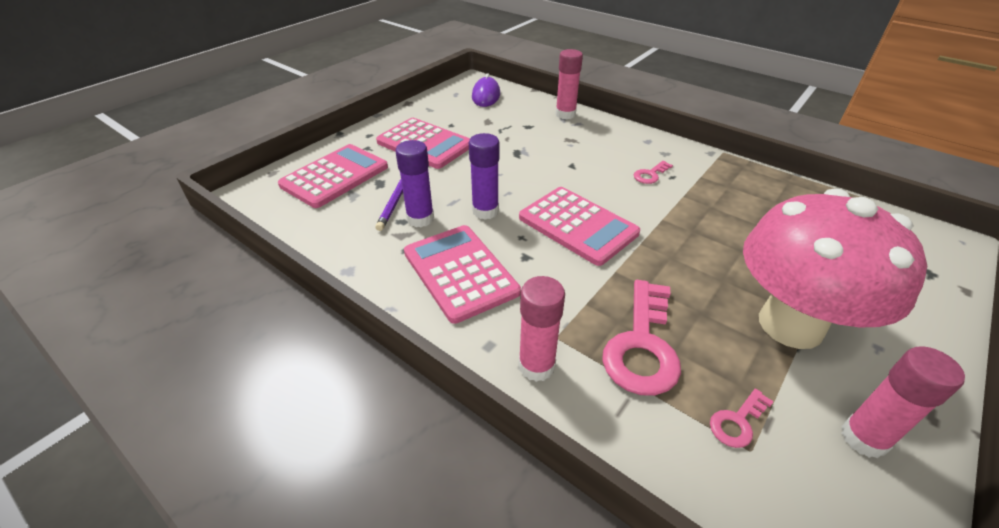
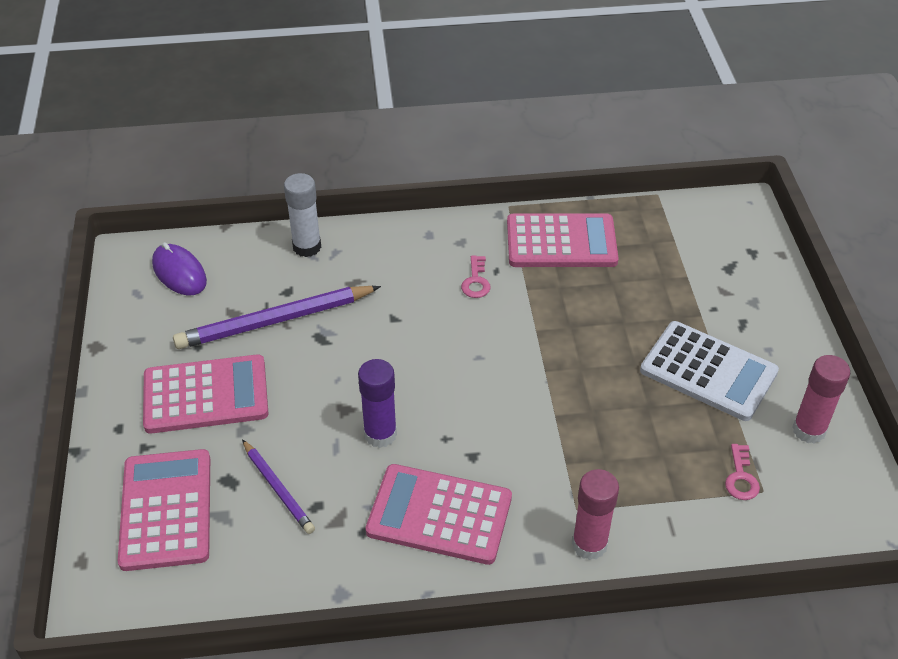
camera: 45 degrees left, 5 degrees up
purple glue stick [395,140,434,227] -> none
pink calculator [519,187,640,266] -> pink calculator moved to [507,213,618,267]
pink glue stick [555,49,583,120] -> white glue stick [284,173,321,257]
pink key [602,280,681,396] -> none
pink mushroom [743,189,927,349] -> white calculator [640,321,779,421]
none -> purple pencil [173,286,381,349]

